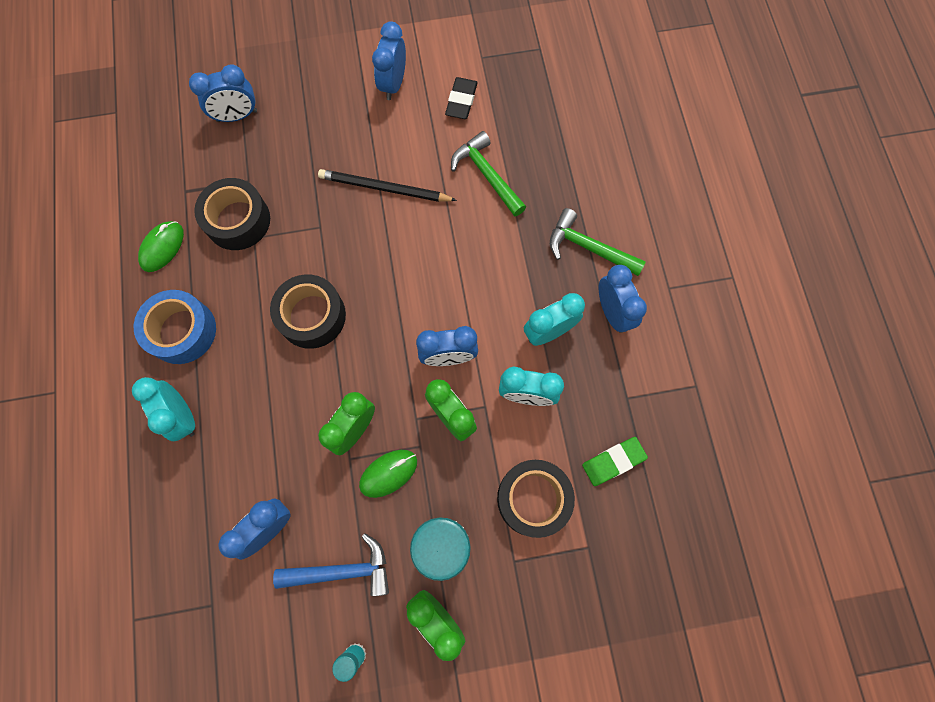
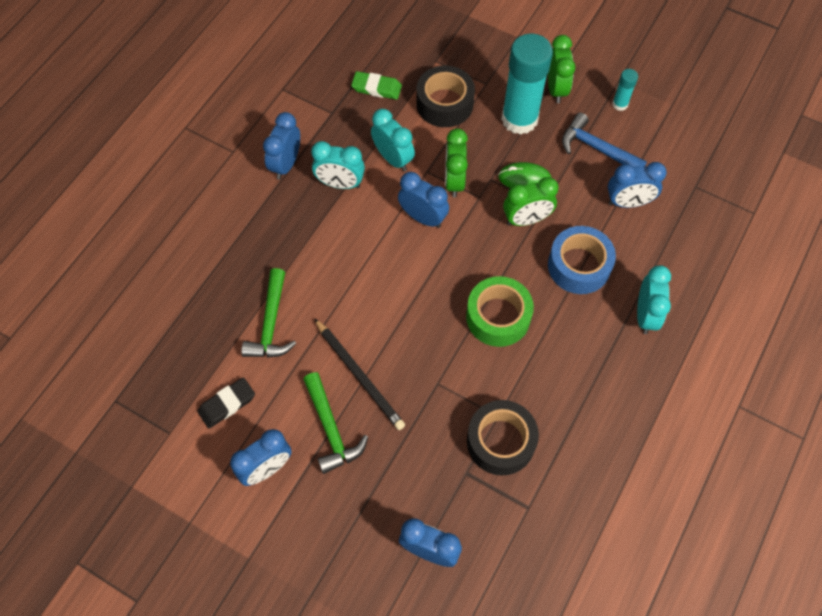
camera: 140 degrees left, 10 degrees down
blue tape [134,290,216,364] -> blue tape moved to [548,226,616,294]
green mouse [138,221,184,272] -> none
black tape [270,274,346,349] -> green tape [466,276,534,347]
green hammer [550,208,646,276] -> green hammer moved to [303,372,368,474]

